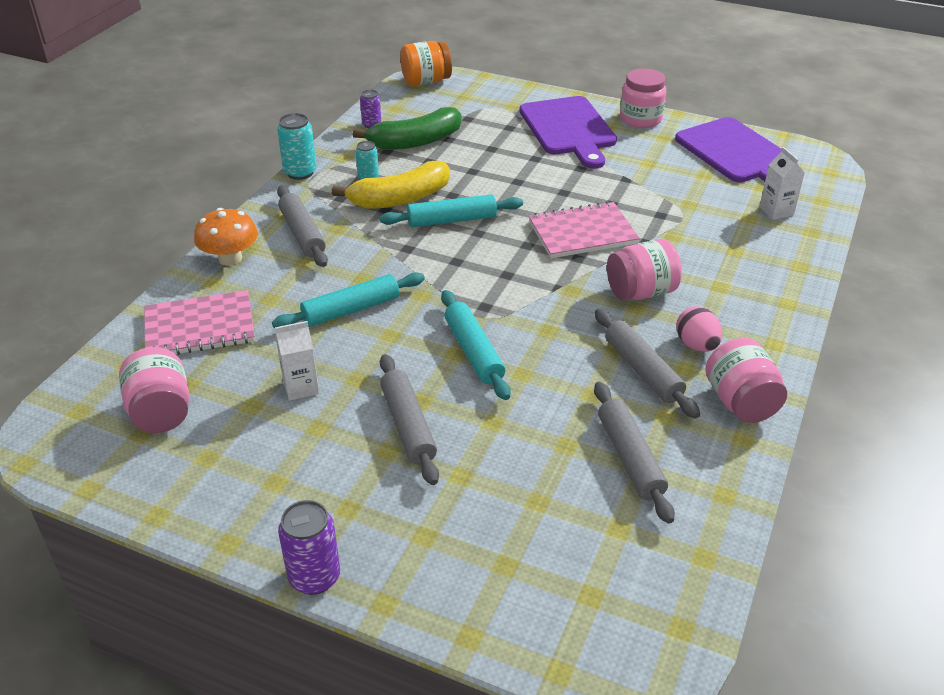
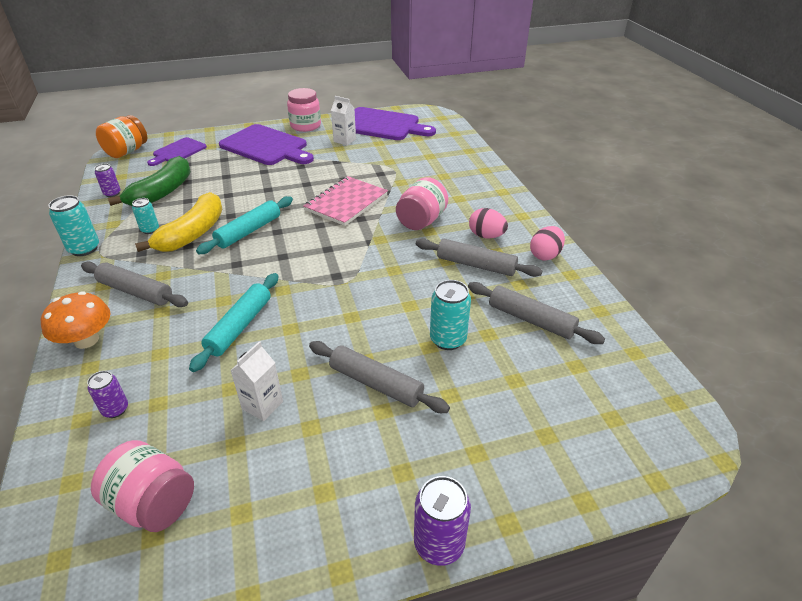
camera: 40 degrees left, 0 degrees up
pink notebook [144,290,255,355] -> purple can [87,371,128,418]
turquoise rolling pin [441,290,511,400] -> none
pink jar [705,338,787,423] -> pink egg [530,226,565,261]
white carton [759,147,805,220] -> white carton moved to [331,96,356,145]
none -> purple cutting board [147,137,207,166]
none -> turquoise can [430,280,471,350]

